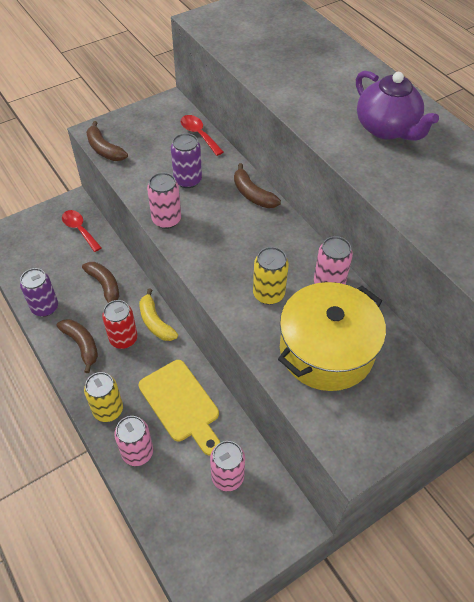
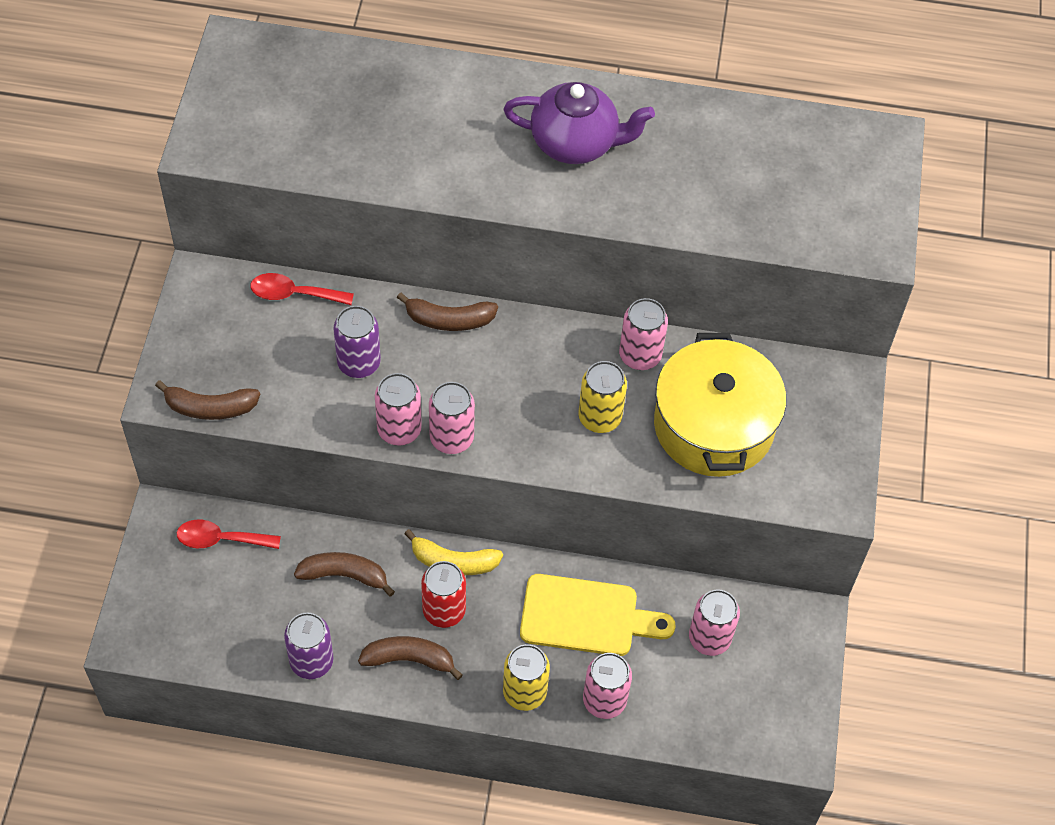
camera: 50 degrees left, 5 degrees up
none -> pink can [429,382,475,454]

